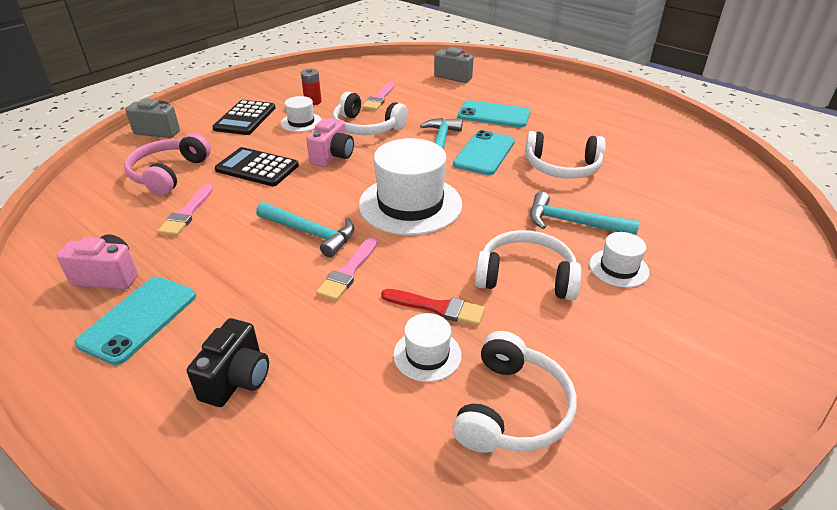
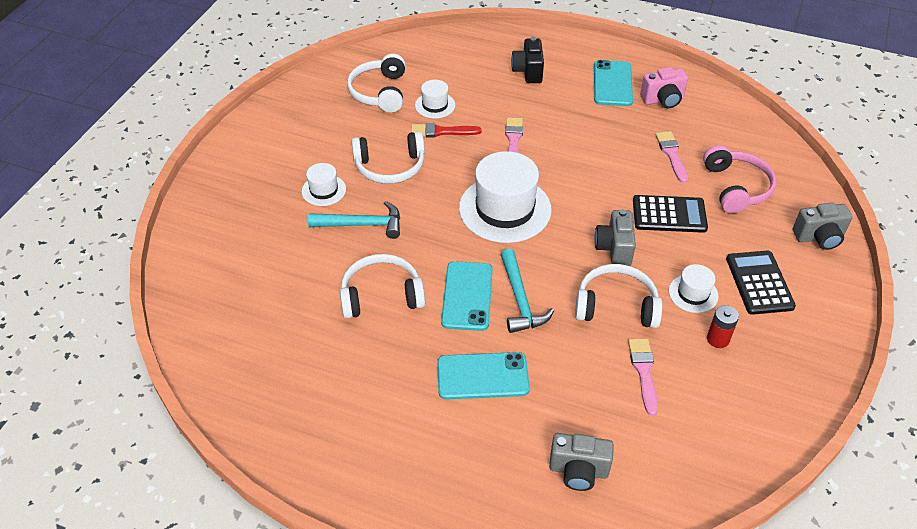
camera: 160 degrees right, 10 degrees up
turquoise hammer [256,202,354,258] -> none
pink camera [306,118,354,167] -> grey camera [594,209,636,266]

